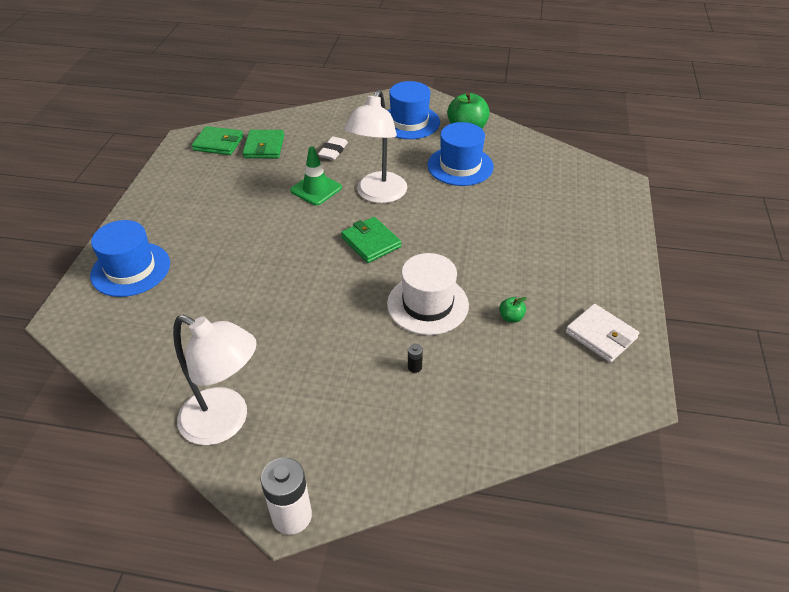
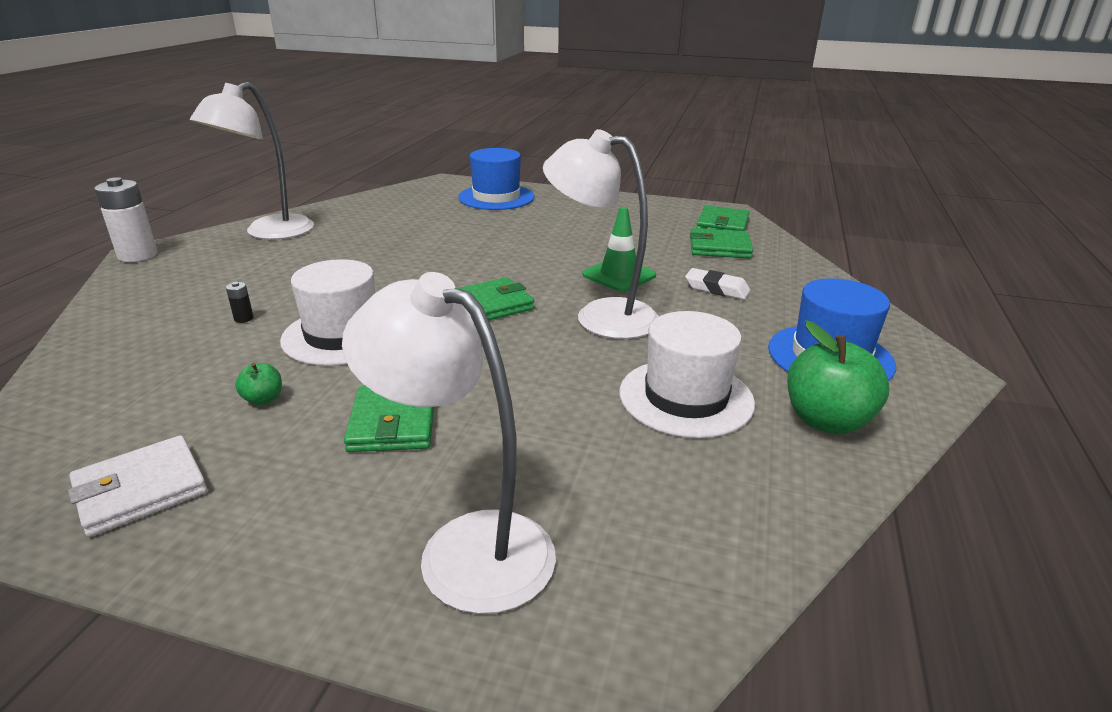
camera: 95 degrees right, 15 degrees down
blue hat [427,122,494,186] -> white hat [620,311,755,438]
none -> white lamp [342,272,556,614]
none -> green wallet [344,386,434,452]

